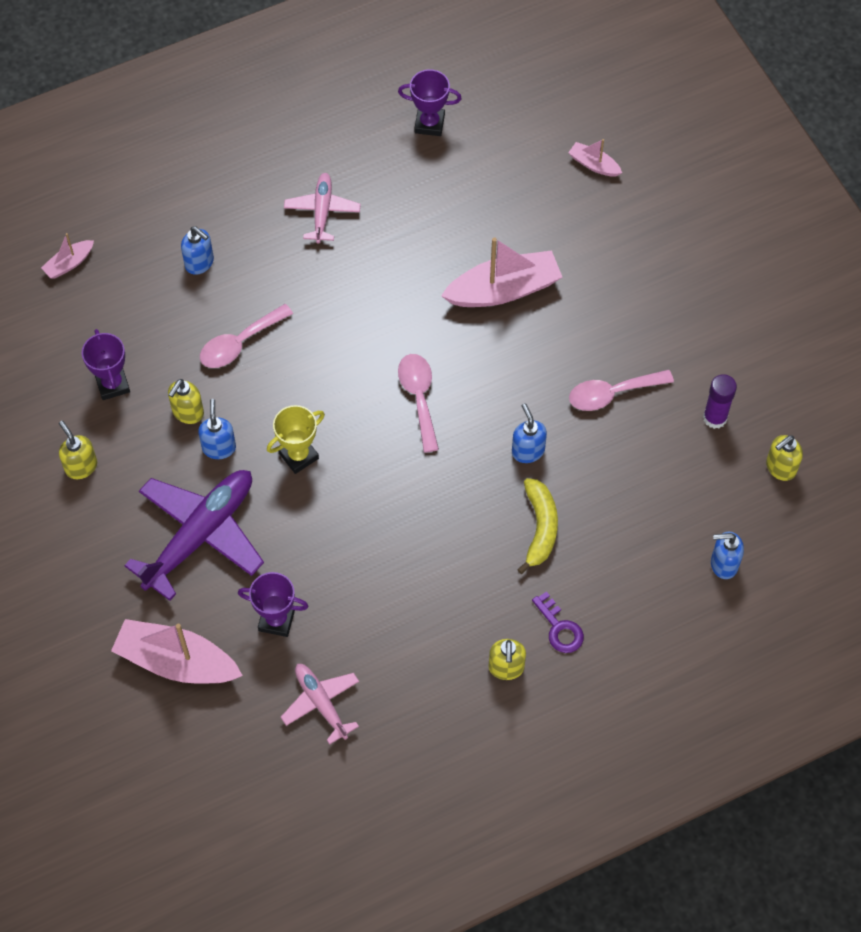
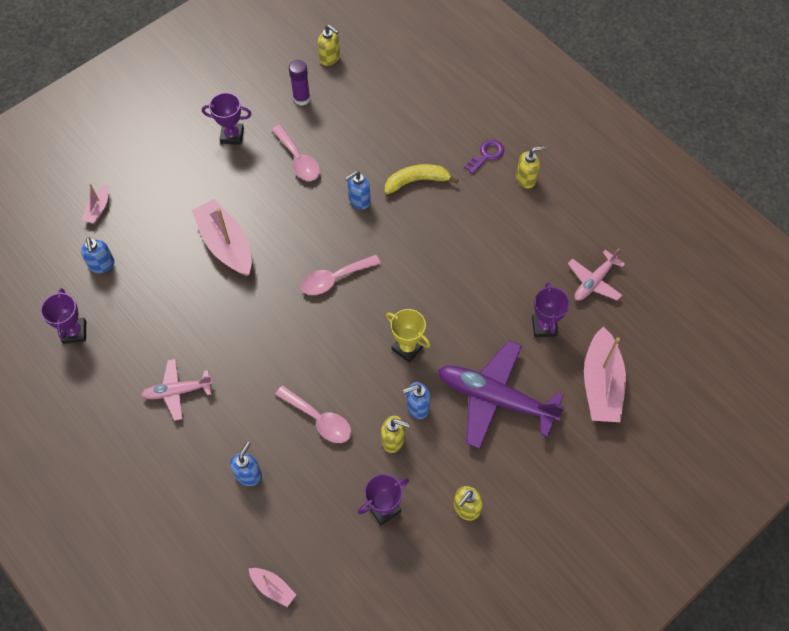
camera: 105 degrees left, 0 degrees up
blue soap dispenser [711,531,744,579] -> blue soap dispenser moved to [81,237,115,273]
none -> purple trophy [202,93,252,145]

